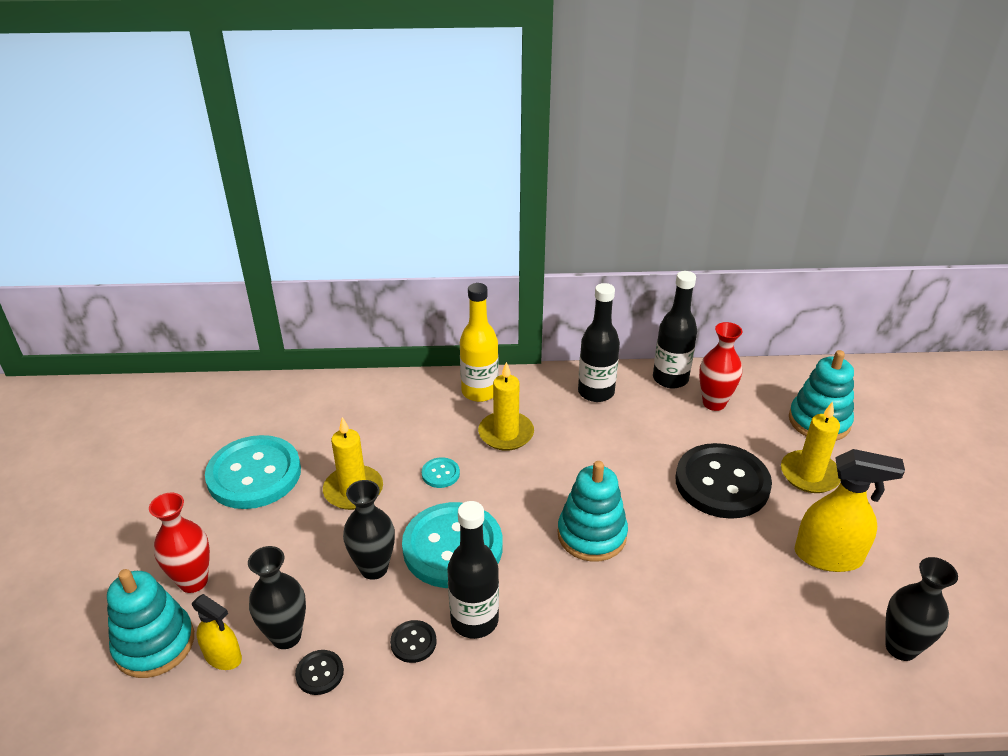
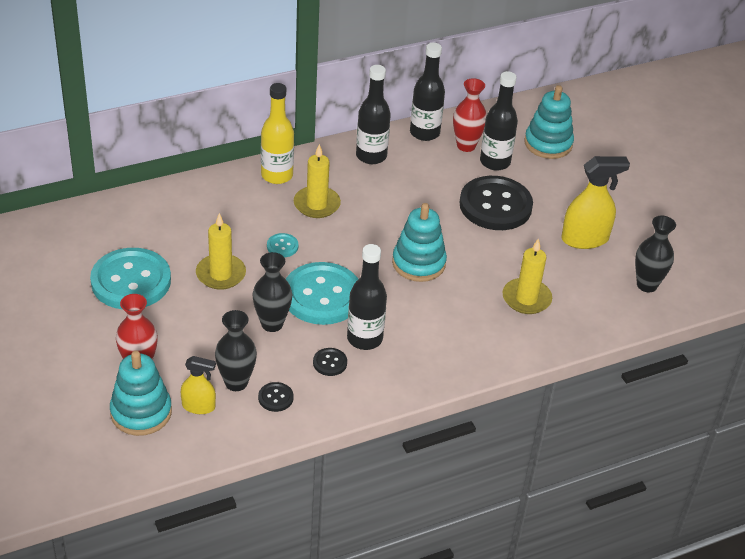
camera: 25 degrees left, 5 degrees up
yellow candle [781,402,840,493] -> yellow candle moved to [503,238,552,314]
none -> black bottle [480,71,518,171]

